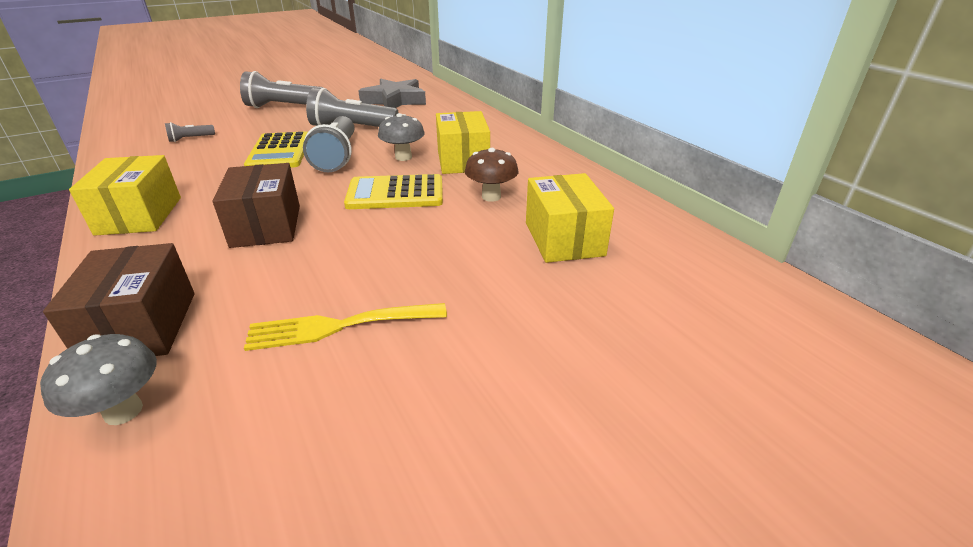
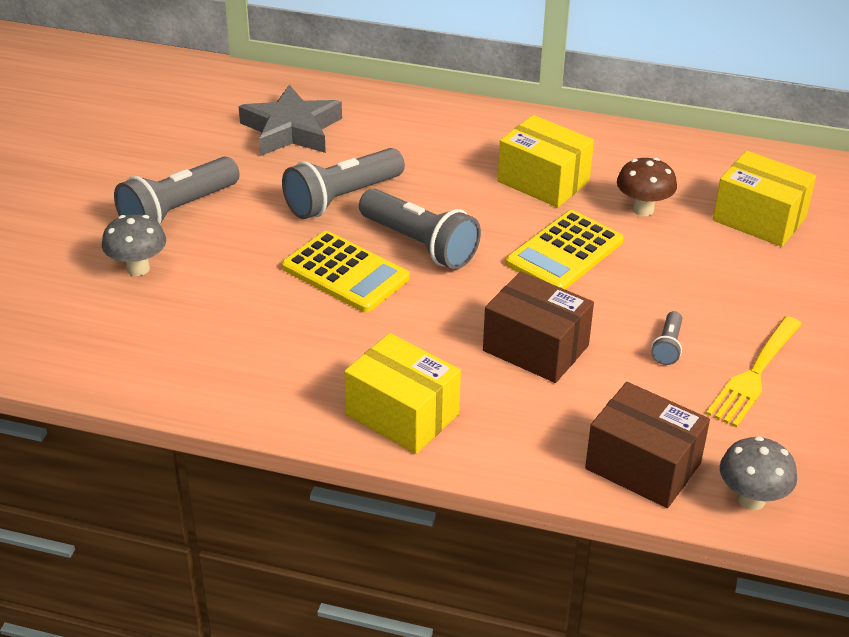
camera: 45 degrees left, 5 degrees up
grey flashlight [165,122,215,142] -> grey flashlight moved to [651,311,682,365]
grey mushroom [378,113,425,161] -> grey mushroom moved to [102,214,166,276]

